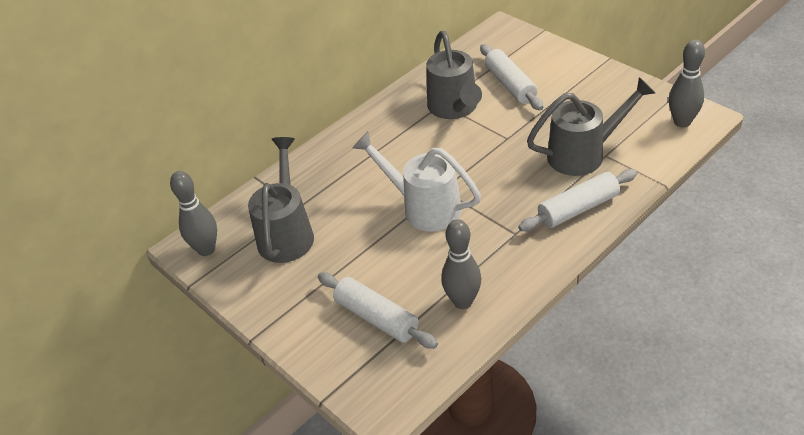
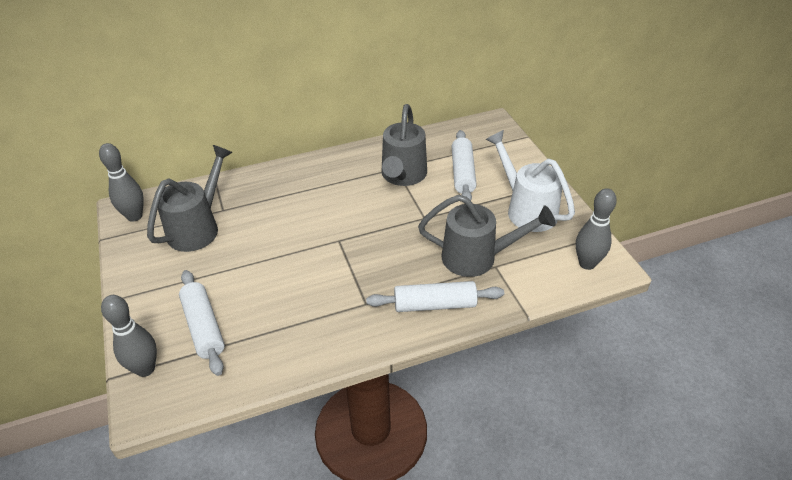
camera: 20 degrees right, 0 degrees up
white watering can [352,132,481,232] -> white watering can moved to [486,130,575,232]
grey bowling pin [441,219,481,309] -> grey bowling pin moved to [101,295,157,377]

